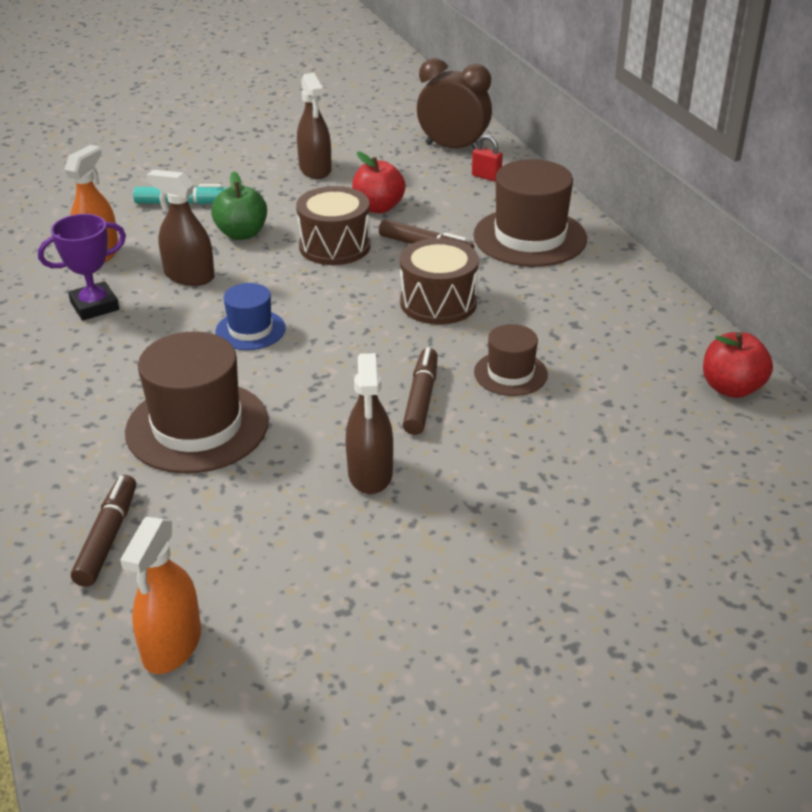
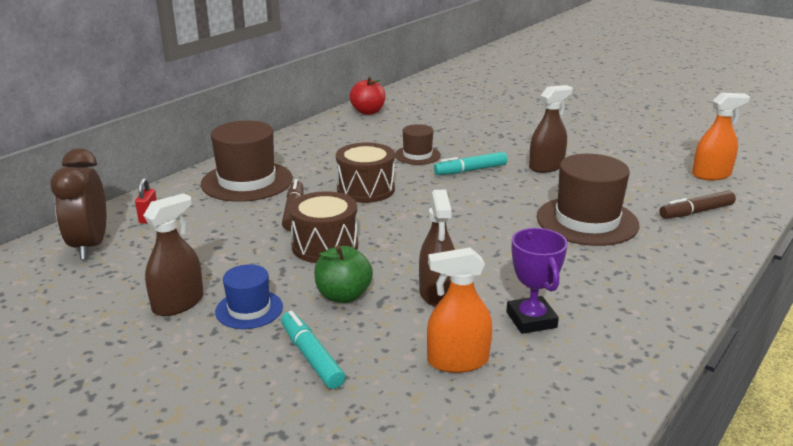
camera: 120 degrees left, 10 degrees down
purple trophy [38,214,126,320] -> purple trophy turned 45 degrees clockwise [506,228,568,334]
blue hat [215,283,286,350] -> blue hat moved to [215,264,283,329]
red apple [352,152,406,213] -> none
brown marker [403,348,438,435] -> turquoise marker [434,152,508,175]

